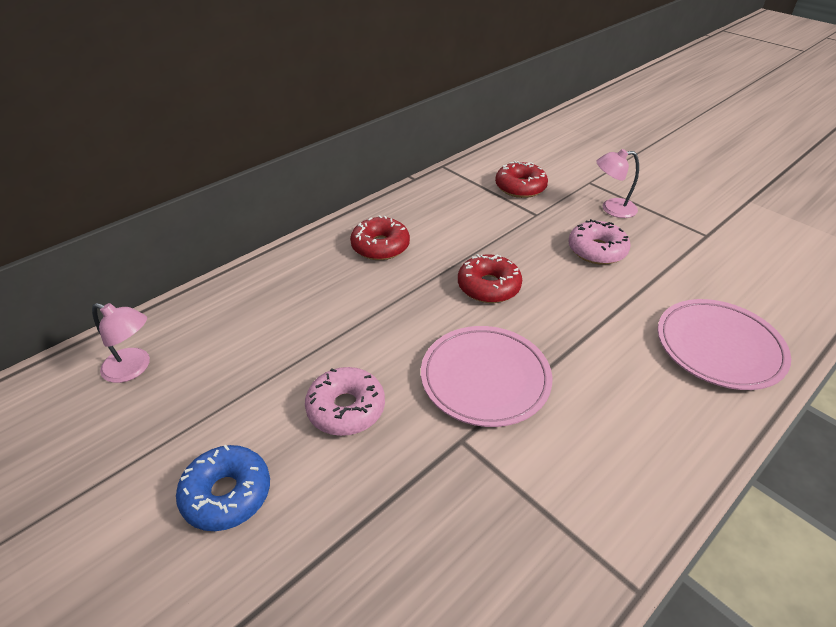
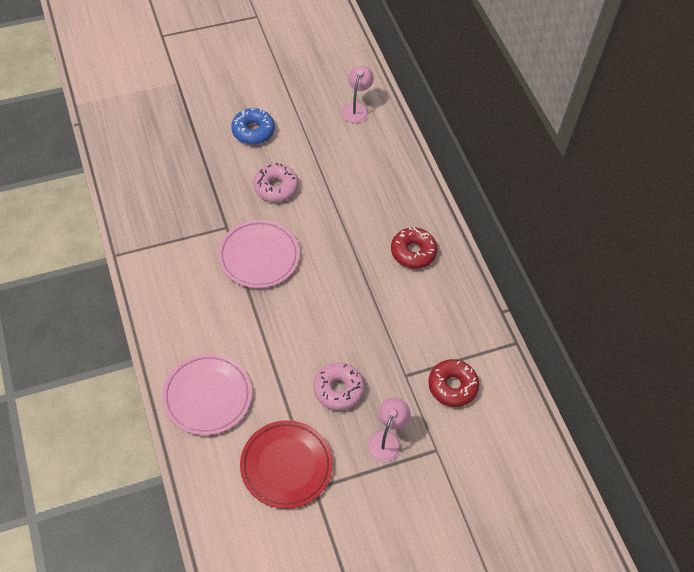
camera: 110 degrees right, 15 degrees up
pink lamp [92,303,150,383] -> pink lamp turned 150 degrees clockwise [342,66,374,123]
red donut [458,254,522,303] -> none
none -> red plate [240,420,333,509]

